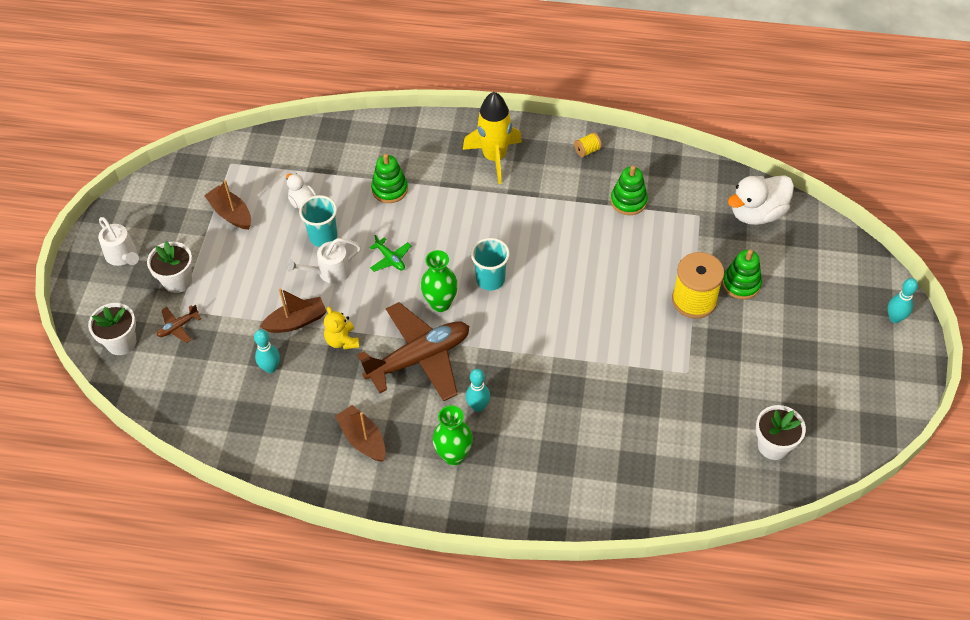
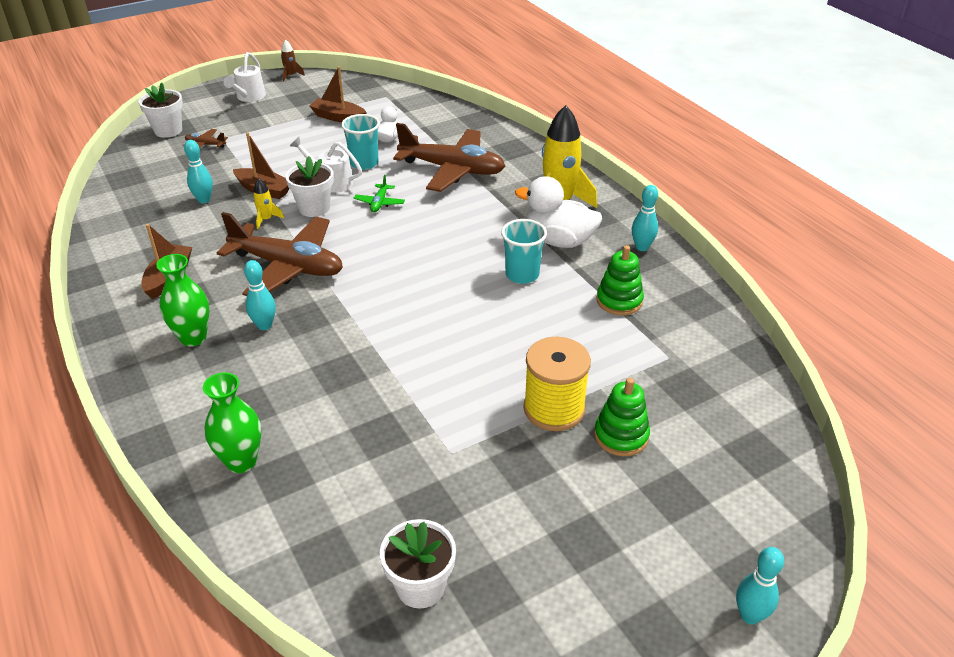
camera: 50 degrees right, 15 degrees down
white flower pot [147,241,193,293] -> white flower pot moved to [285,156,334,217]
brown boat [204,180,251,230] -> brown boat turned 75 degrees counterclockwise [309,66,367,122]
yellow teddy bear [324,307,359,349] -> yellow rocket [253,178,284,229]
green stacking toy [371,154,408,203] -> brown plane [393,123,505,192]
green vase [421,250,458,312] -> green vase moved to [203,372,261,473]
turquoise cup [471,238,510,290] -> turquoise cup moved to [501,219,547,284]
yellow spool [574,132,602,157] -> turquoise bowling pin [632,185,658,251]
white duck [728,175,794,225] -> white duck moved to [515,176,602,248]
none -> brown rocket [281,40,305,82]

